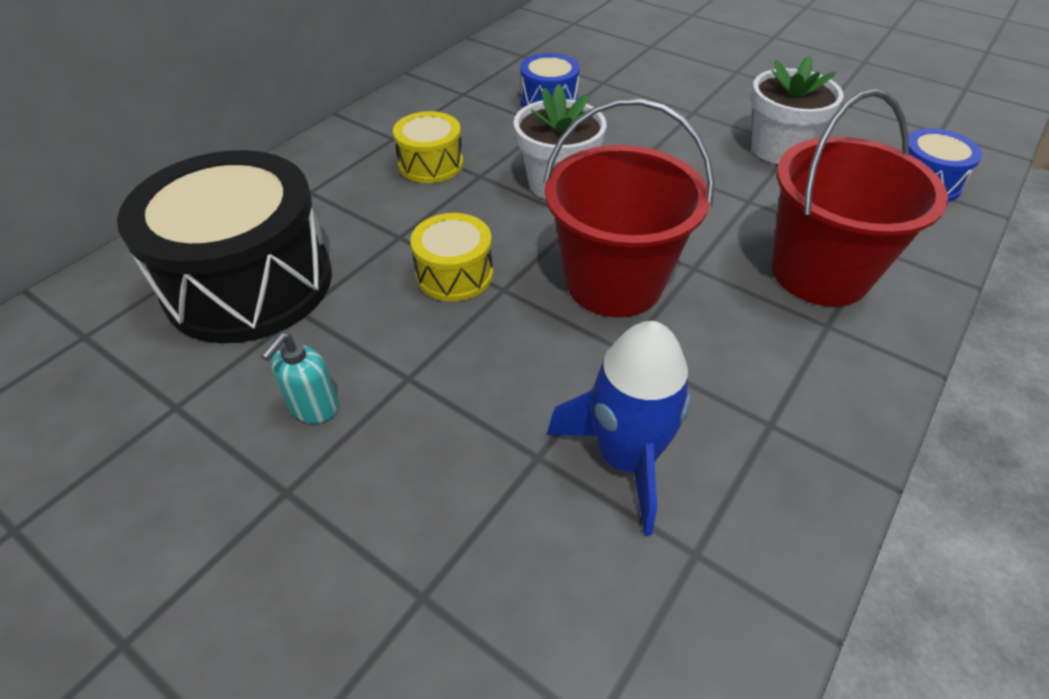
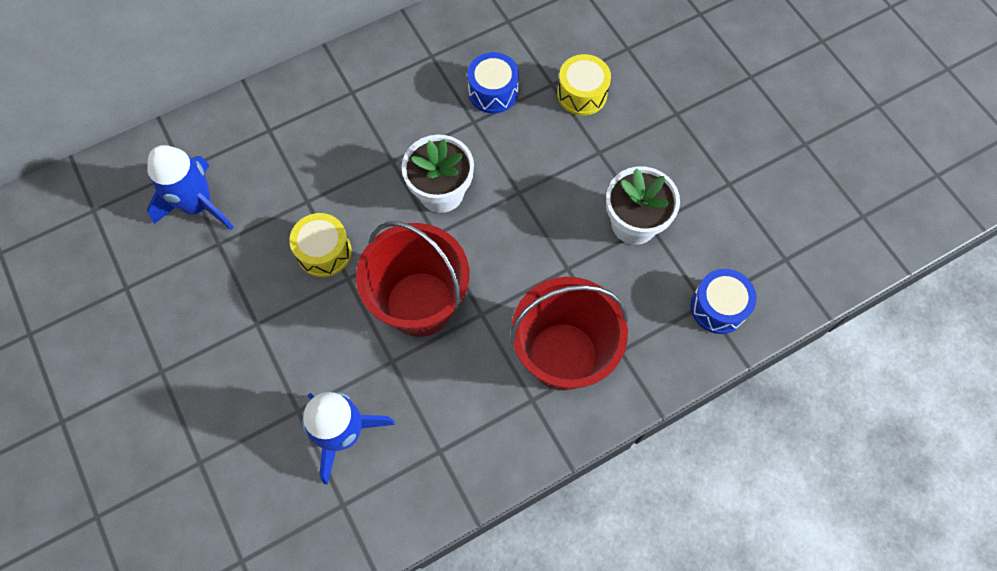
camera: 25 degrees right, 20 degrees up
black drum [117,150,332,343] -> blue rocket [147,145,234,230]
turquoise soap dispenser [261,333,338,423] -> none
yellow drum [393,111,463,183] -> yellow drum moved to [557,54,611,115]

